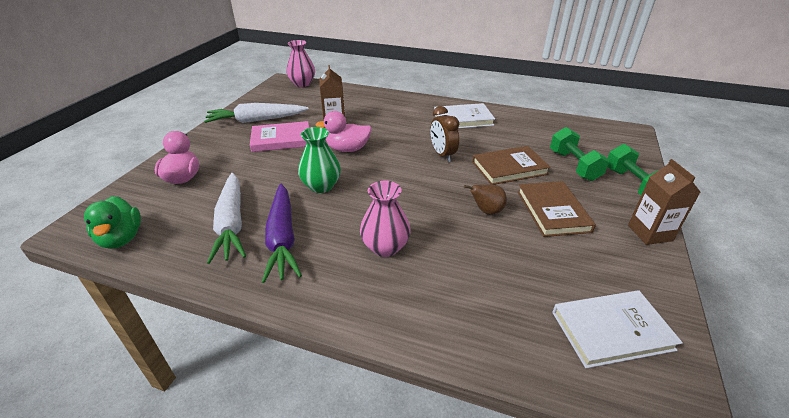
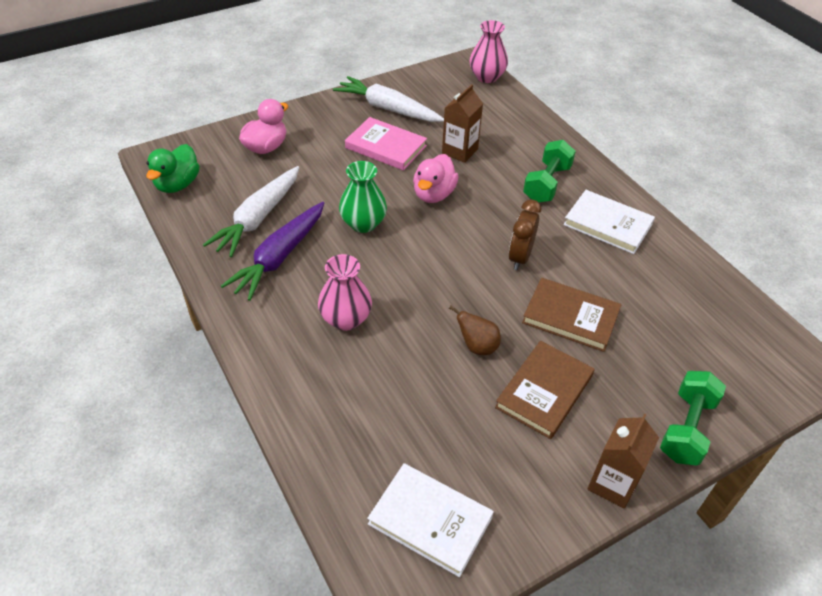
camera: 40 degrees right, 10 degrees up
pink duck [316,111,372,152] -> pink duck turned 105 degrees counterclockwise [413,154,459,203]
green dumbbell [550,127,609,181] -> green dumbbell moved to [523,140,576,202]

